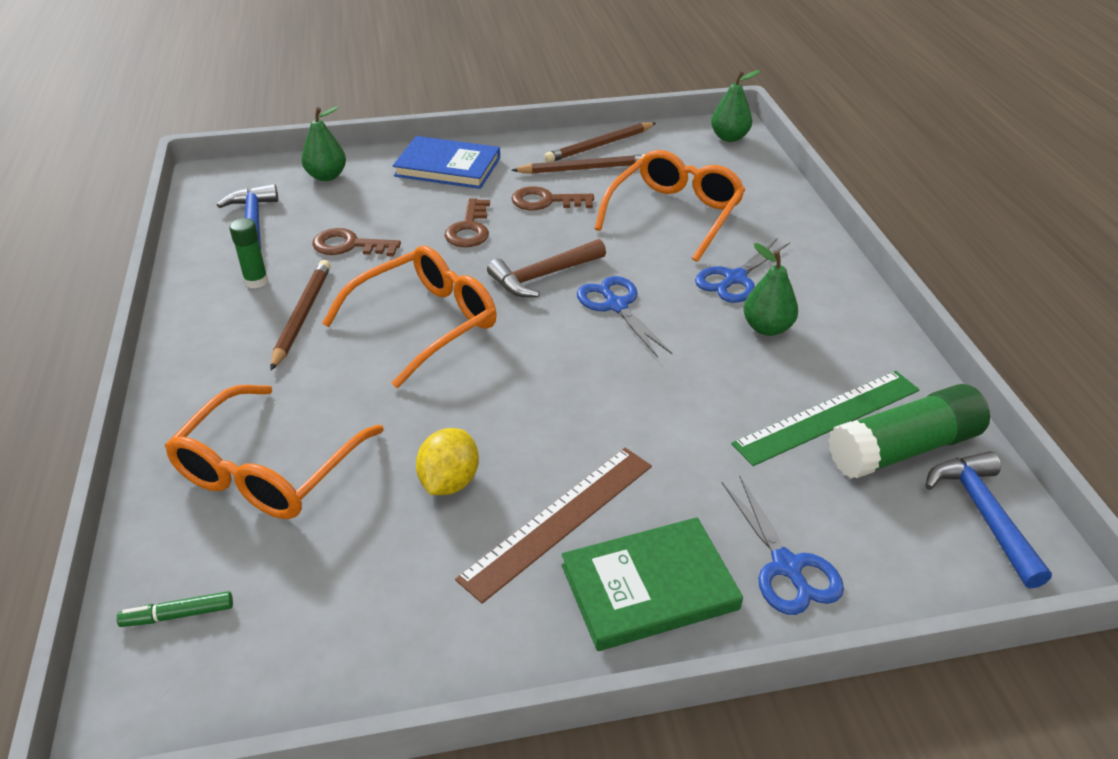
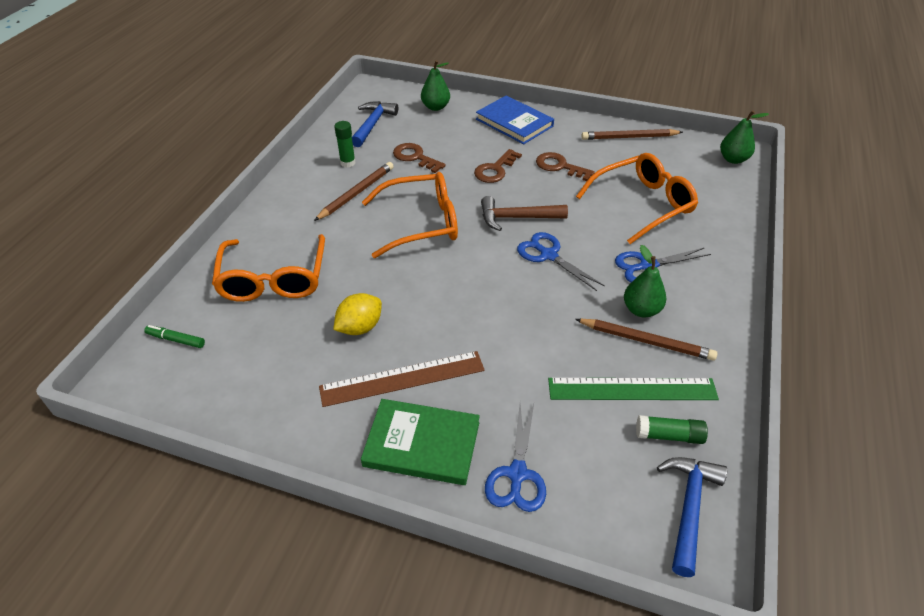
camera: 30 degrees right, 5 degrees up
orange glasses [165,385,384,519] -> orange glasses turned 60 degrees counterclockwise [212,234,325,302]
brown pencil [511,154,645,174] -> brown pencil moved to [575,319,717,361]
blue scissors [577,276,673,358] -> blue scissors turned 45 degrees counterclockwise [517,232,605,291]
green glue stick [828,384,990,479] -> green glue stick [636,415,708,444], size x0.54

